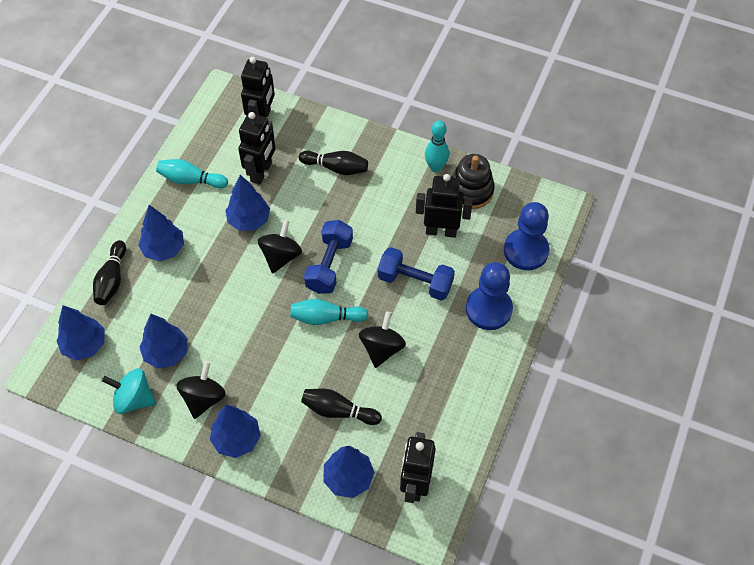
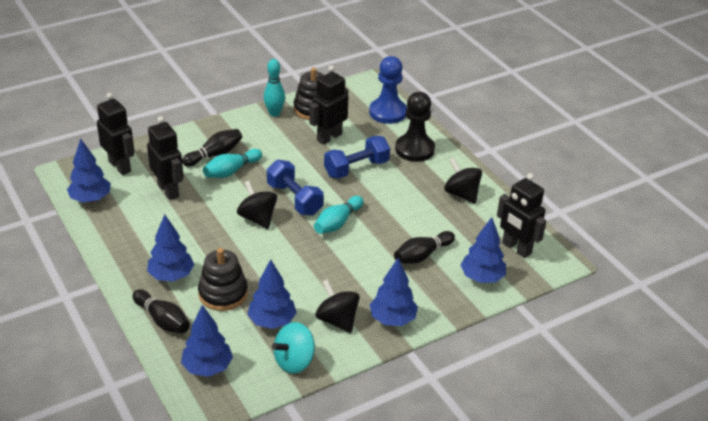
camera: 55 degrees left, 20 degrees down
turquoise bowling pin [156,159,228,188] -> turquoise bowling pin moved to [203,149,262,178]
blue tree [225,175,270,231] -> blue tree moved to [67,138,111,203]
black spinning top [359,311,406,368] -> black spinning top moved to [444,158,482,204]
blue pawn [466,262,513,330] -> black pawn [395,92,435,162]
none -> black stacking toy [198,248,248,311]

